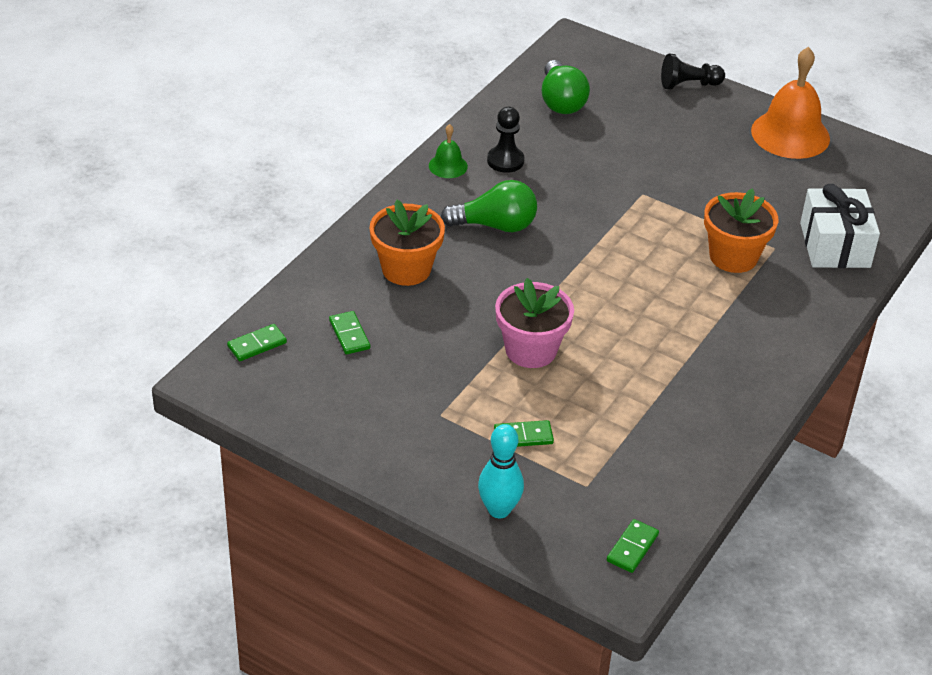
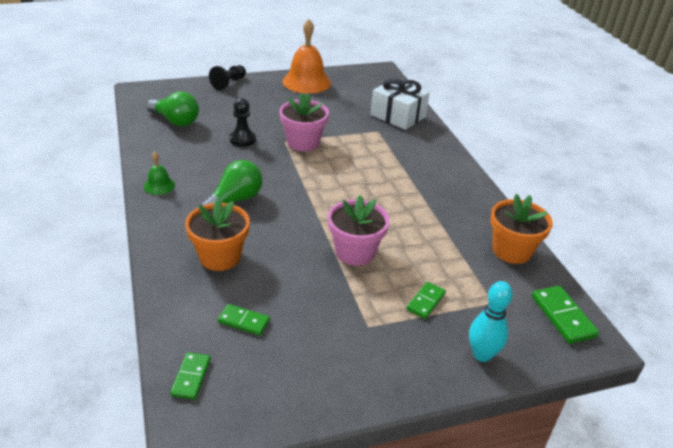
camera: 50 degrees left, 5 degrees down
black pawn [487,107,524,173] -> black pawn moved to [230,98,256,147]
green domino [607,519,659,573] -> green domino [532,286,599,344], size x1.51
orange flower pot [704,188,778,273] -> orange flower pot moved to [490,194,553,264]
none -> pink flower pot [280,93,329,151]

